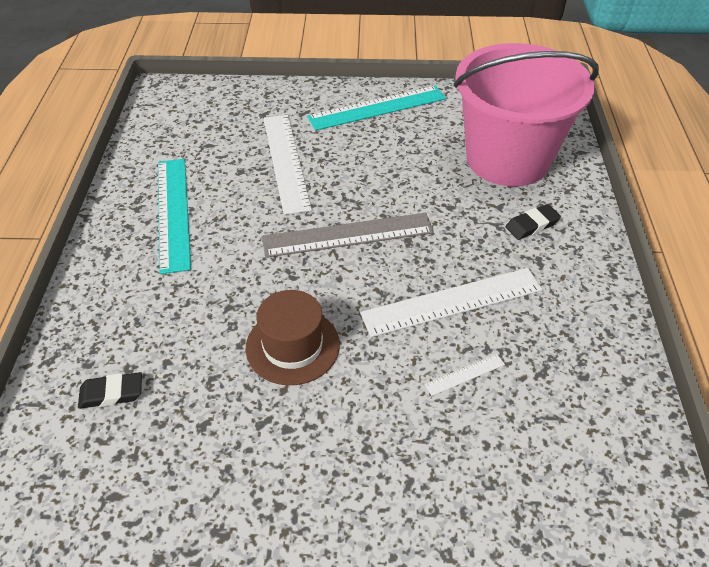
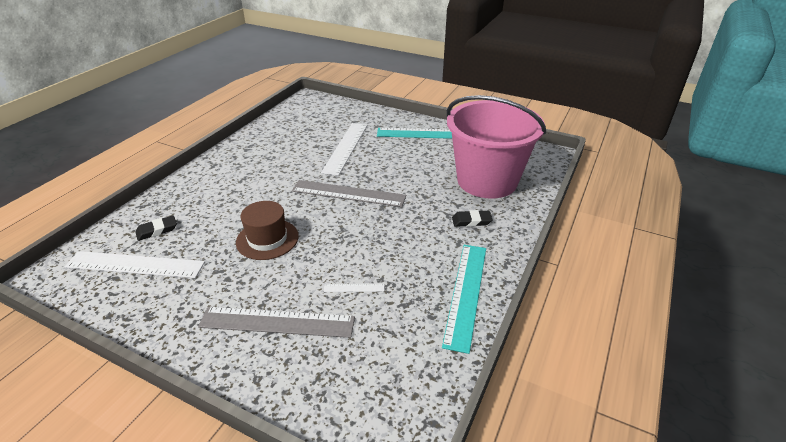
camera: 25 degrees right, 10 degrees down
black eraser [78,372,142,409] -> black eraser turned 45 degrees counterclockwise [135,215,177,241]
turquoise ruler [158,159,191,274] -> turquoise ruler moved to [442,245,486,354]
white ruler [360,268,543,337] -> white ruler moved to [65,251,205,278]
none -> grey ruler [198,307,355,338]

